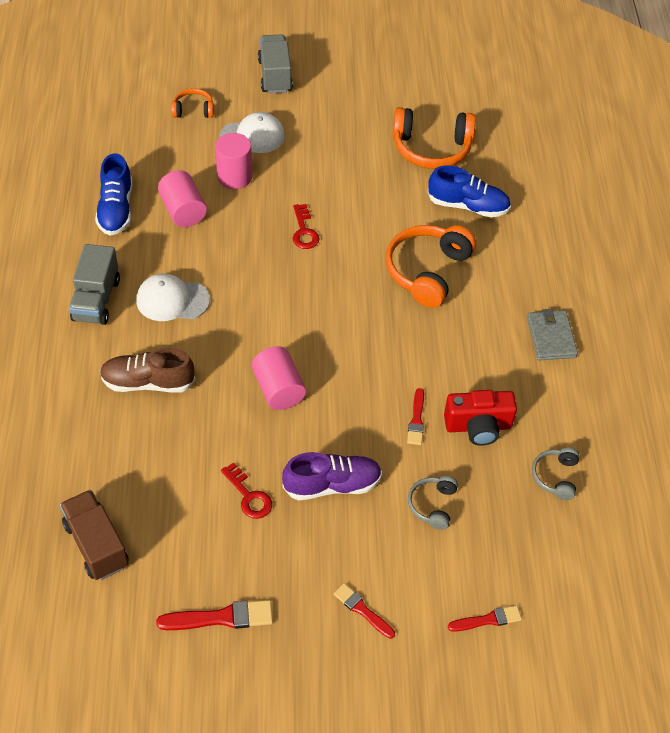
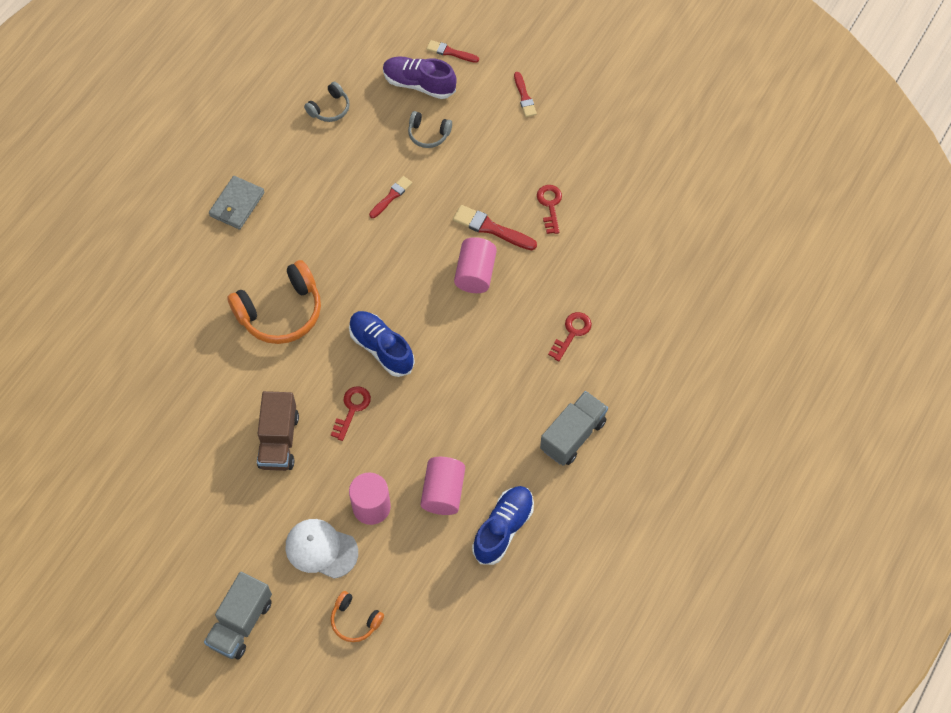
camera: 145 degrees left, 10 degrees up
brown truck [60,490,129,580] -> brown truck moved to [257,391,299,471]
brown shoe [100,347,195,393] -> red key [548,312,592,361]
white cap [136,273,210,321] -> none
red brush [156,600,273,630] -> red brush moved to [453,205,537,250]
purple shoe [282,452,382,500] -> purple shoe moved to [383,56,457,99]
orange headphones [393,107,476,169] -> none
grey headphones [408,476,458,530] -> grey headphones turned 60 degrees clockwise [408,111,452,148]
blue shoe [428,165,511,217] -> blue shoe moved to [349,311,415,377]
red camera [444,390,517,446] -> none

